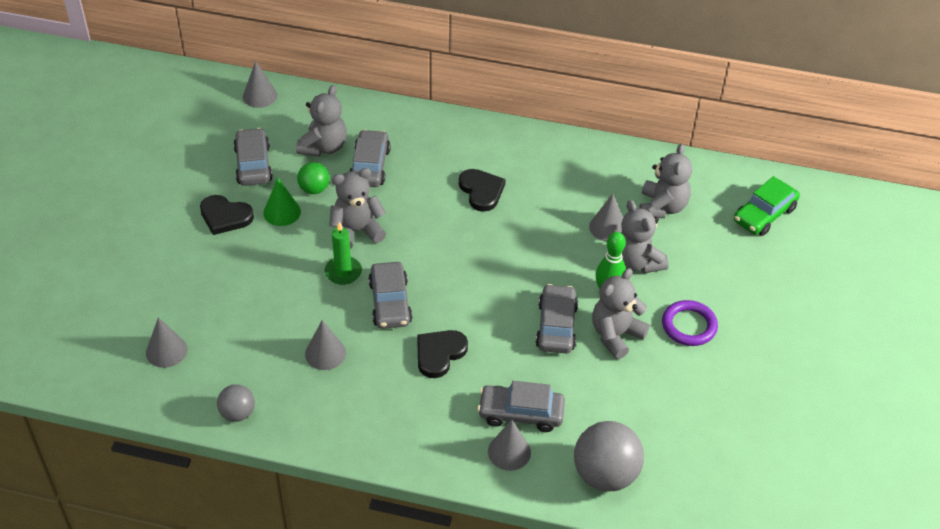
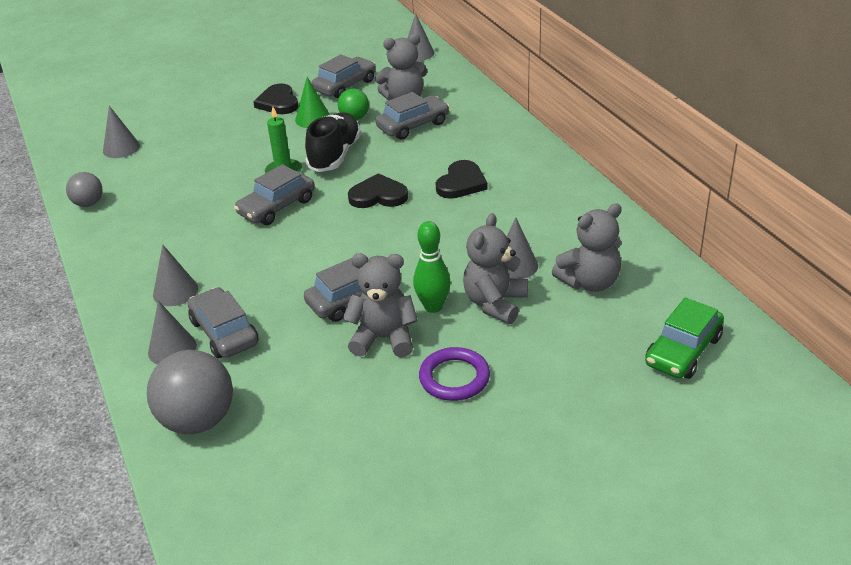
camera: 55 degrees right, 10 degrees down
grey cone [305,320,346,370] -> grey cone moved to [153,244,198,306]
grey teddy bear [329,168,386,249] -> black shoe [305,112,361,172]
black heart [417,330,468,378] -> black heart moved to [348,173,408,208]
green car [734,176,800,236] -> green car turned 60 degrees counterclockwise [645,297,724,379]

